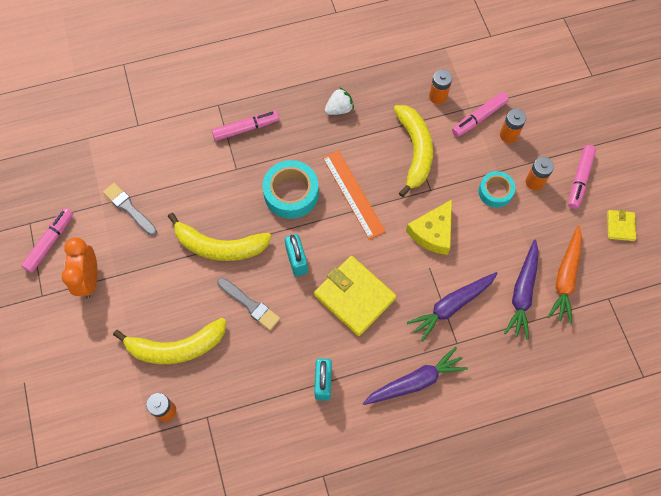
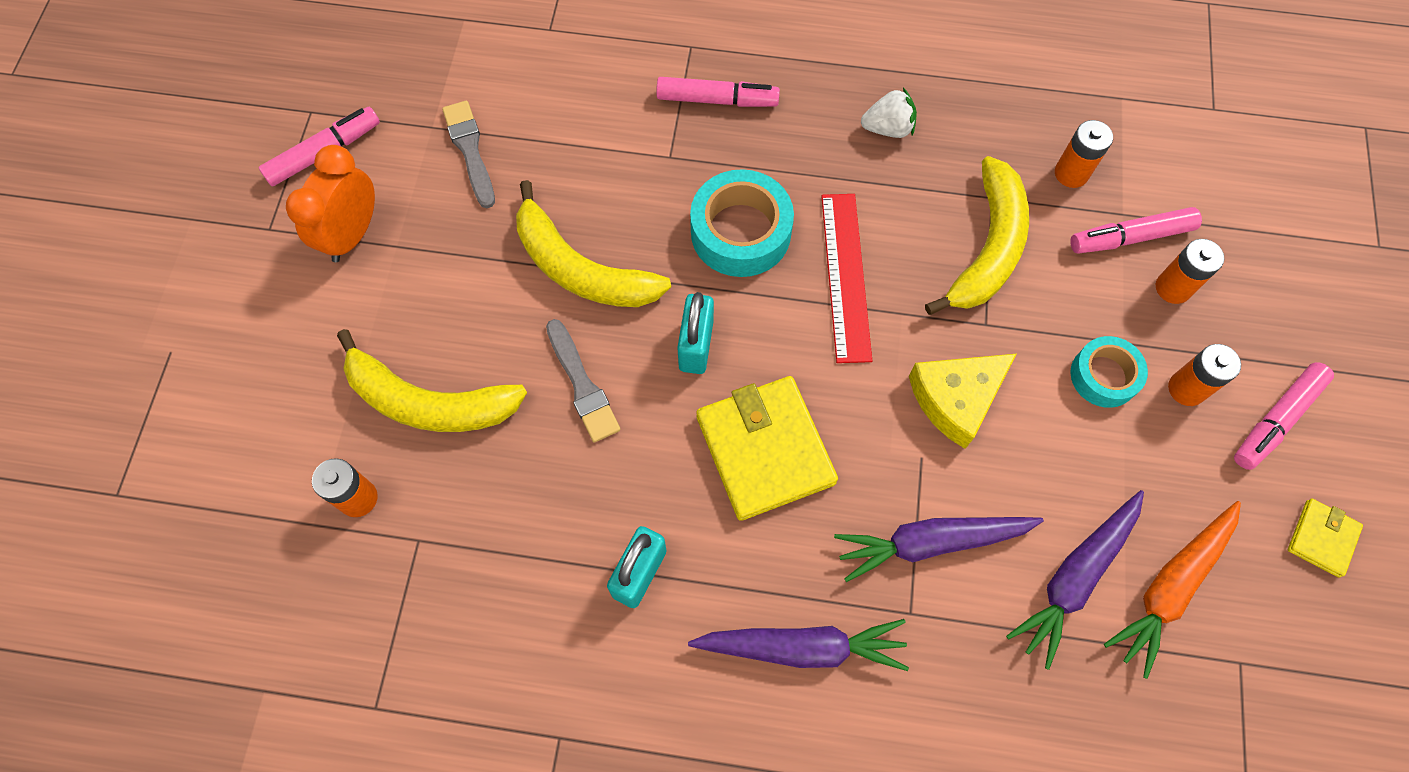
camera: 25 degrees right, 0 degrees up
orange ruler [323,150,386,240] -> red ruler [821,194,872,363]

